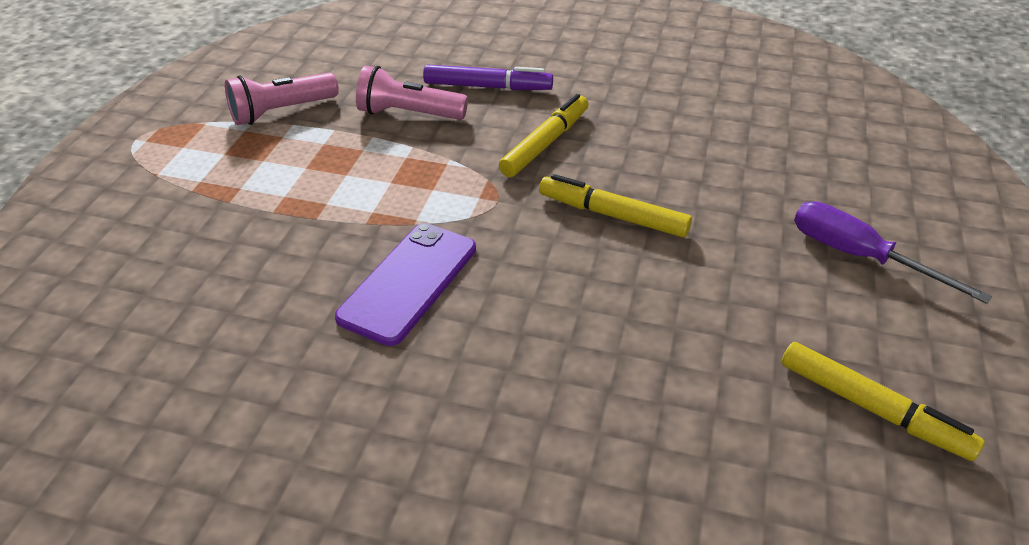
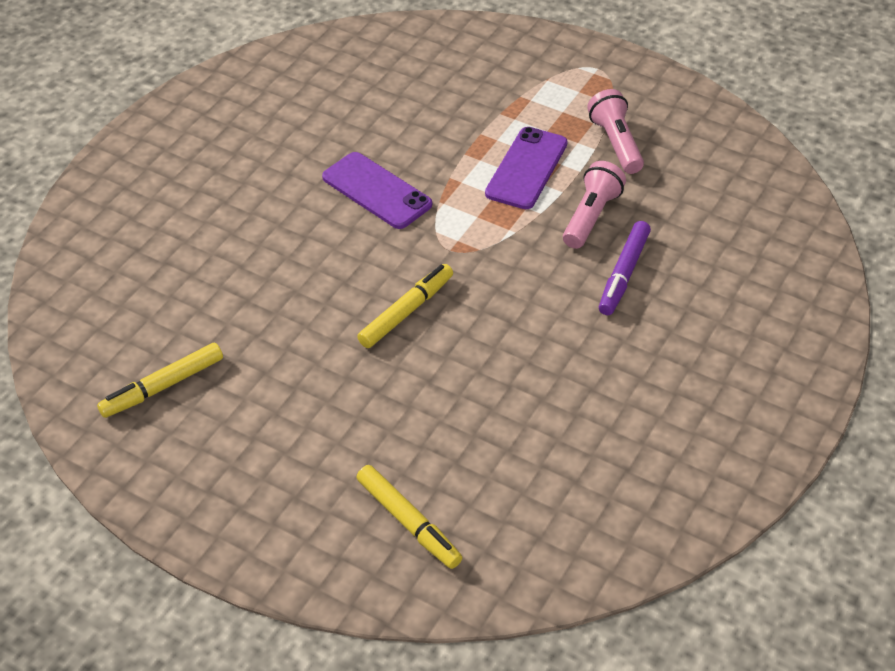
camera: 105 degrees right, 5 degrees up
yellow marker [499,94,589,177] -> yellow marker moved to [356,465,462,569]
purple screwdriver [794,201,992,304] -> none
none -> purple phone [485,127,568,209]

